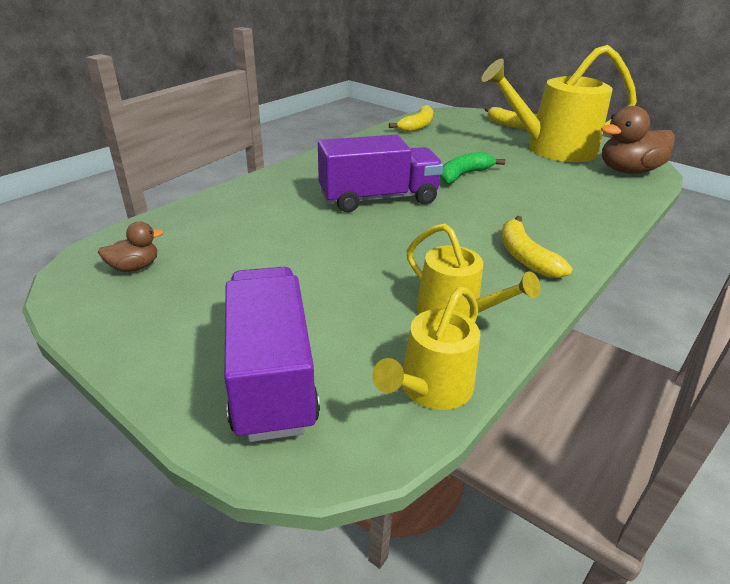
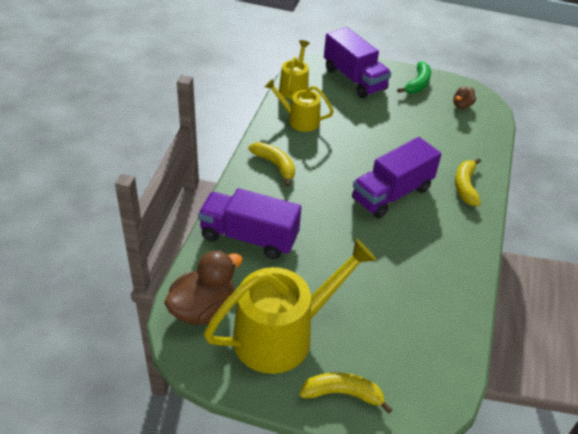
camera: 155 degrees right, 10 degrees up
yellow banana [389,105,433,132] -> yellow banana moved to [455,158,481,206]
green banana [440,152,505,184] -> green banana moved to [397,61,431,94]
none -> purple truck [198,188,301,259]

